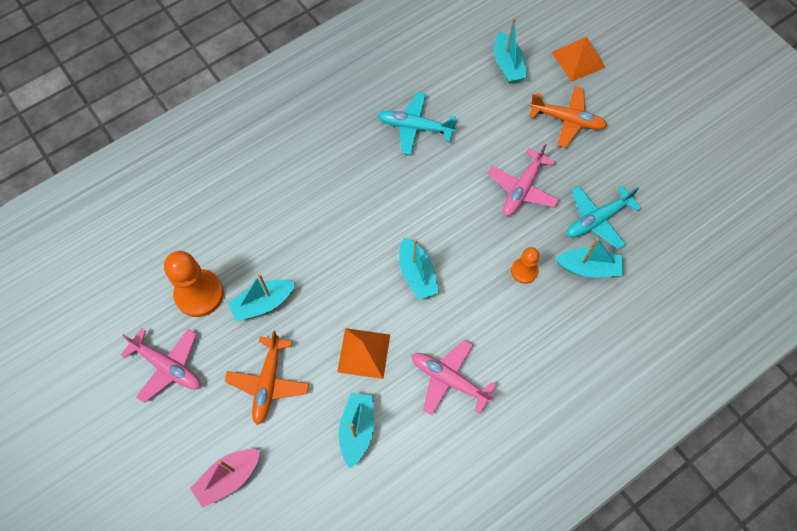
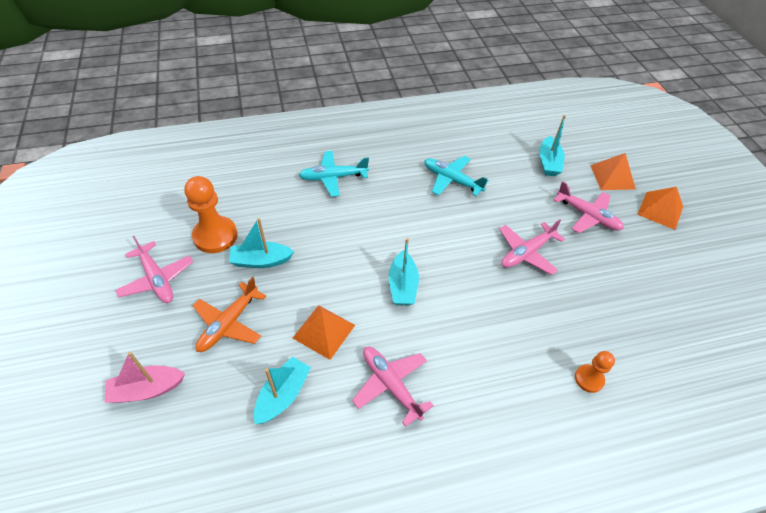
camera: 20 degrees right, 15 degrees down
orange pawn [511,247,539,284] -> orange pawn moved to [575,351,615,393]
orange plane [529,86,607,148] -> pink plane [554,181,624,233]
turquoise boat [555,238,624,278] -> none
turquoise plane [566,185,641,249] -> turquoise plane moved to [299,151,369,197]
none -> orange pyramid [637,187,683,230]

